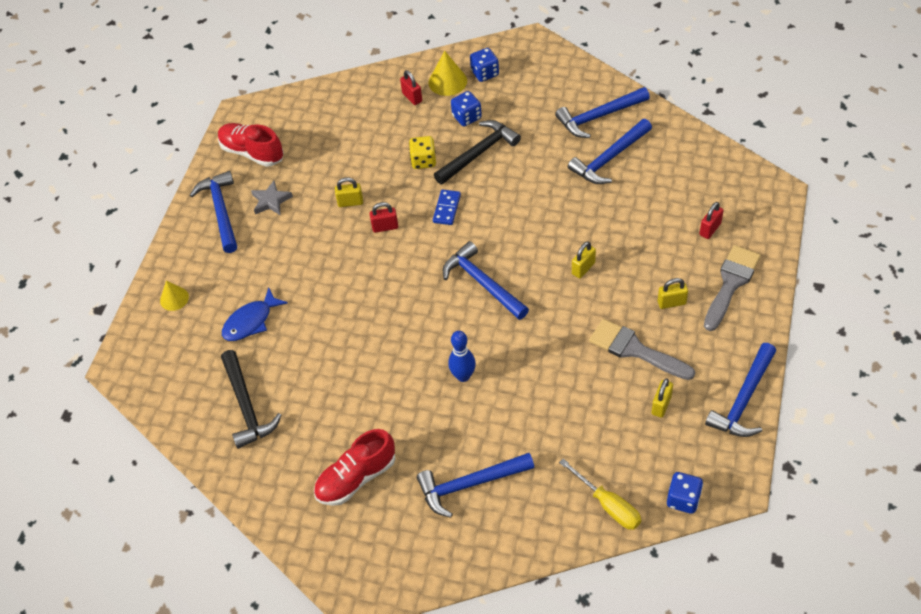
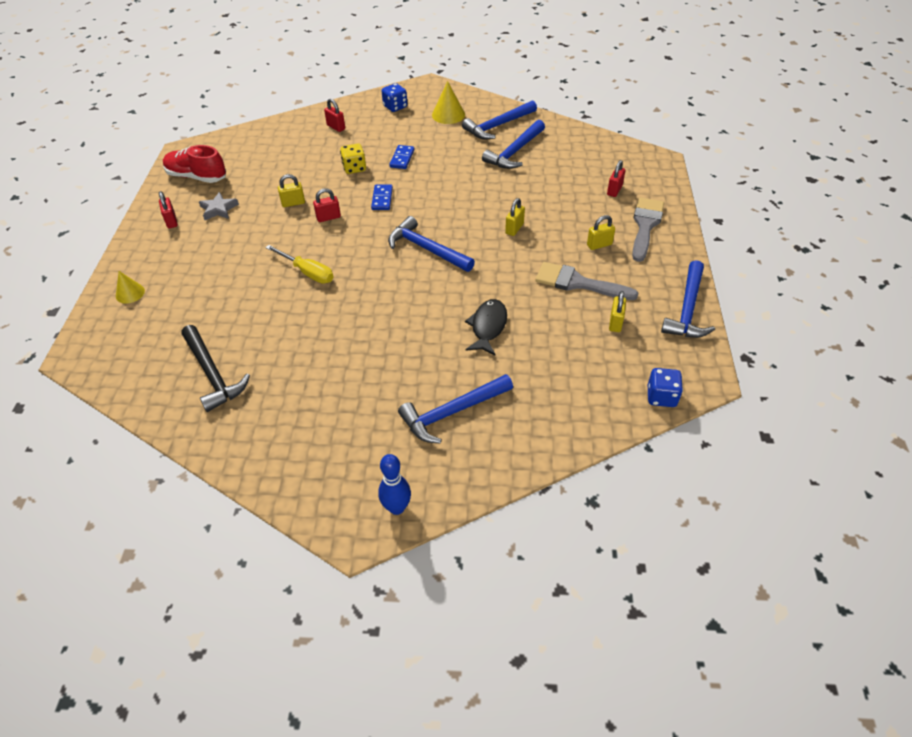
camera: 15 degrees left, 5 degrees down
blue hammer [190,171,237,253] -> red padlock [159,191,178,228]
blue fish [222,287,288,341] -> none
red shoe [314,429,396,506] -> none
yellow cone [429,51,467,96] -> yellow cone moved to [432,81,465,124]
black hammer [434,120,521,185] -> blue domino [389,145,414,169]
blue bowling pin [448,331,476,382] -> blue bowling pin moved to [378,454,411,515]
blue dice [451,91,482,127] -> none
yellow screwdriver [559,459,641,530] -> yellow screwdriver moved to [265,245,333,284]
none -> black fish [465,299,507,356]

